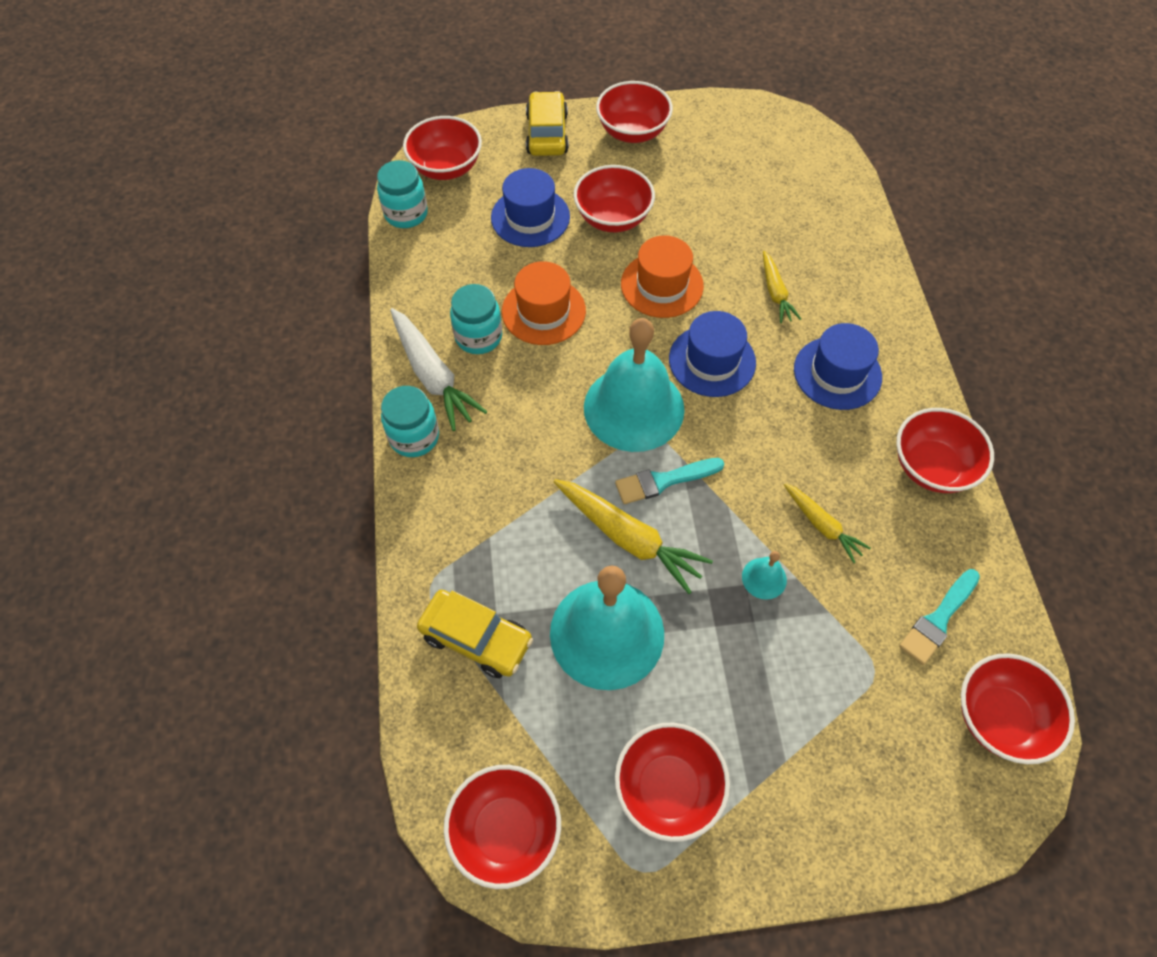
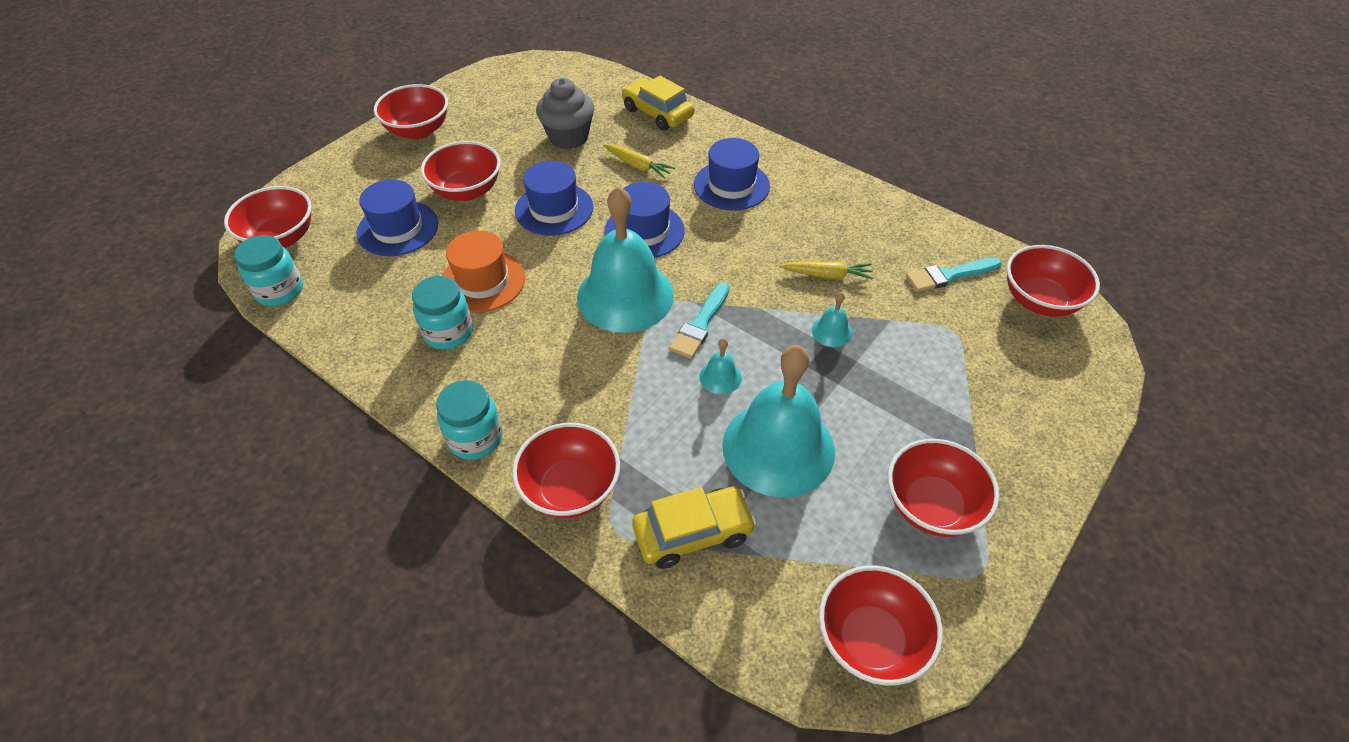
camera: 45 degrees left, 10 degrees down
white carrot [390,308,487,431] -> none
yellow car [526,91,569,156] -> yellow car moved to [622,76,694,131]
yellow carrot [553,479,713,594] -> turquoise bell [700,338,742,394]
orange hat [621,235,704,318] -> blue hat [515,161,593,236]
red bowl [896,408,994,493] -> red bowl moved to [512,423,620,518]
turquoise brush [899,569,980,665] -> turquoise brush turned 75 degrees clockwise [906,258,1002,292]
none -> grey cupcake [536,78,594,149]

